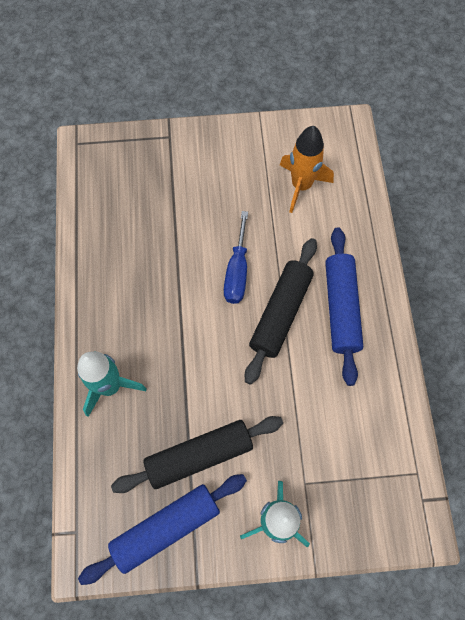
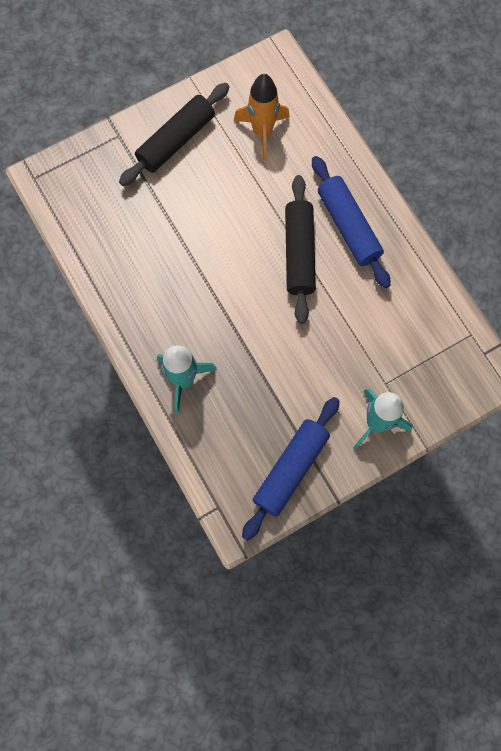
camera: 25 degrees left, 5 degrees up
black rolling pin [111,416,283,493] -> black rolling pin moved to [119,83,229,186]
blue screwdriver [224,211,248,304] -> none

